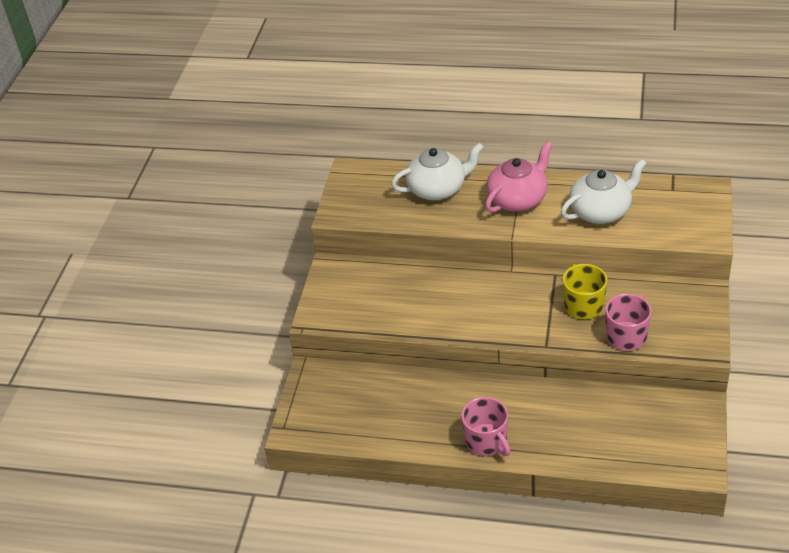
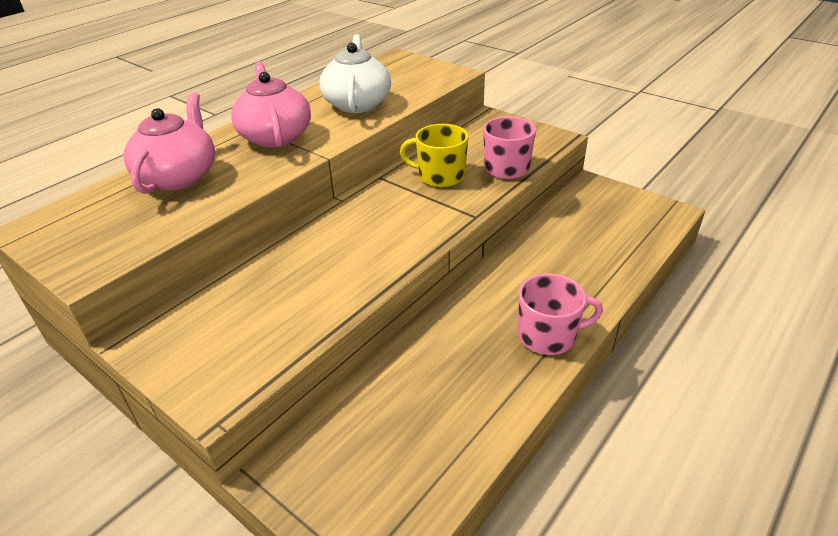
camera: 65 degrees left, 5 degrees down
white teapot [391,143,484,200] -> pink teapot [124,92,215,194]

